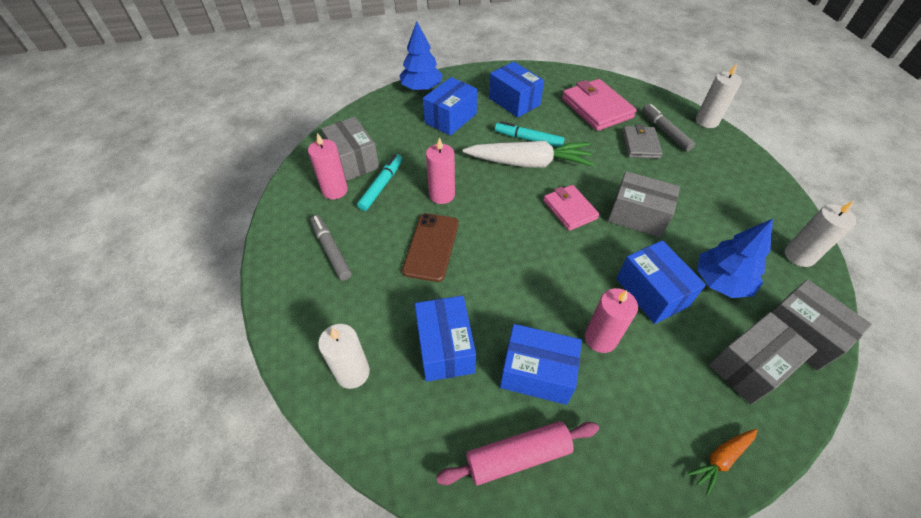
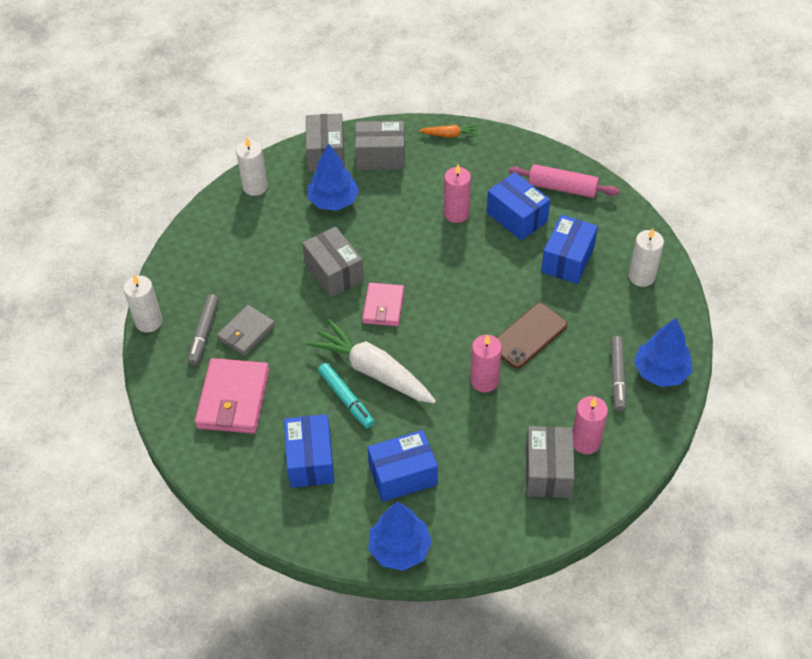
camera: 145 degrees left, 0 degrees up
turquoise marker [357,154,402,211] -> none
blue box [616,240,706,324] -> none
none -> blue tree [634,318,693,387]

